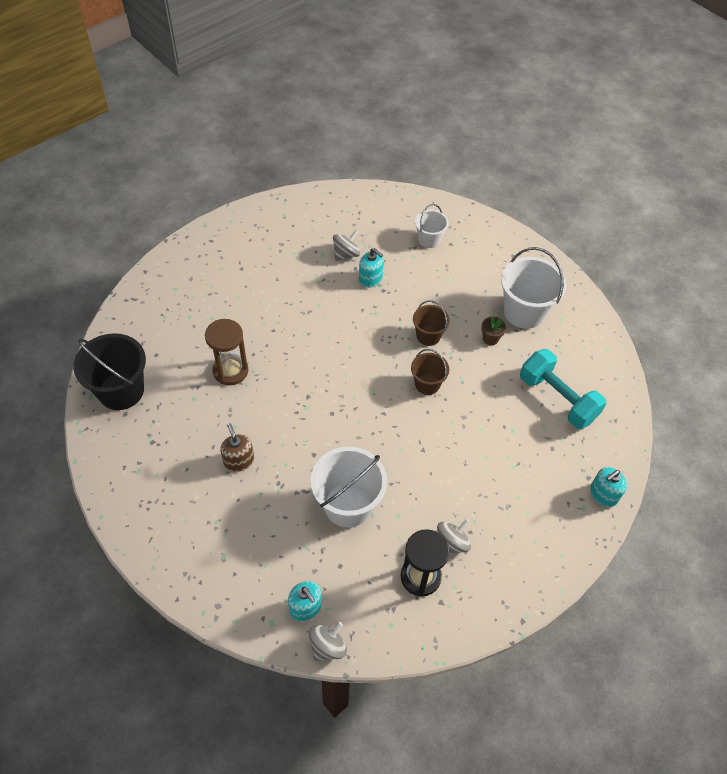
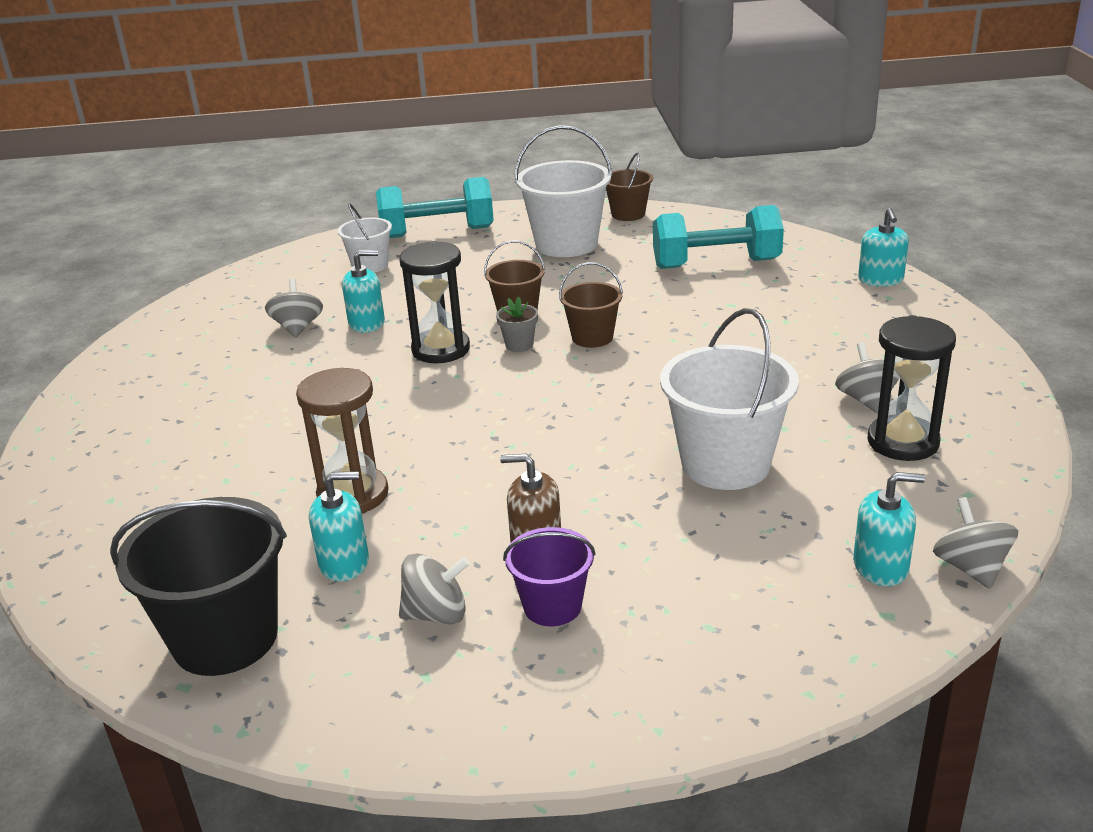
camera: 50 degrees left, 25 degrees down
brown flower pot [481,316,506,346] -> none
none -> turquoise soap dispenser [309,471,369,581]
none -> turquoise dumbbell [376,177,494,238]
none -> black hourglass [399,241,470,363]
none -> grey spinning top [399,553,470,625]
none -> grey flower pot [496,296,538,352]
none -> purple bucket [503,527,596,626]
none -> brown bucket [606,152,653,221]

